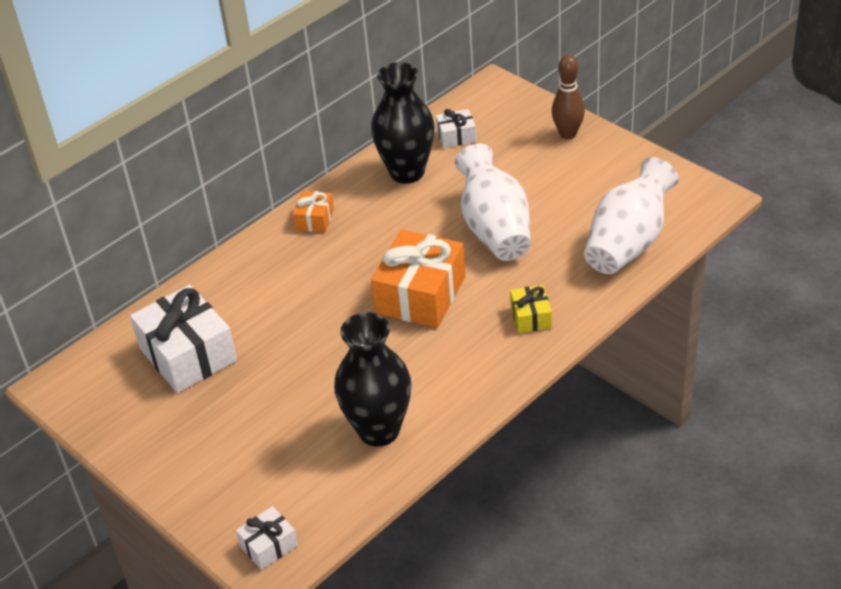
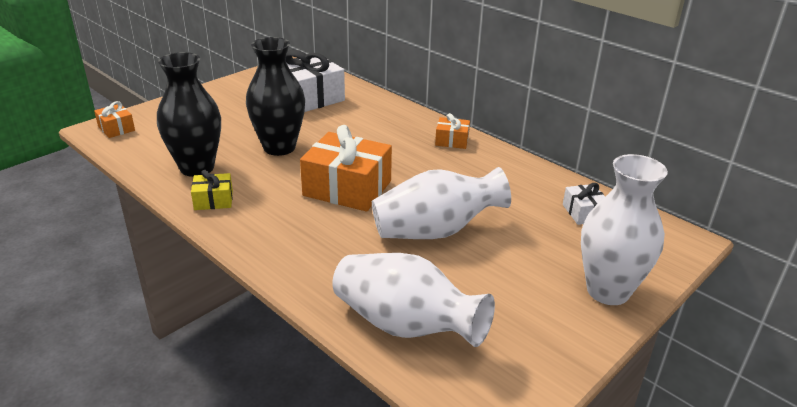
camera: 85 degrees right, 10 degrees down
white gift [236,506,298,570] -> orange gift [94,101,135,138]
black vase [371,62,435,184] -> black vase moved to [246,37,305,156]
yellow gift [510,285,552,333] -> yellow gift moved to [191,170,233,210]
brown bowling pin [552,55,585,139] -> white vase [581,154,668,305]

